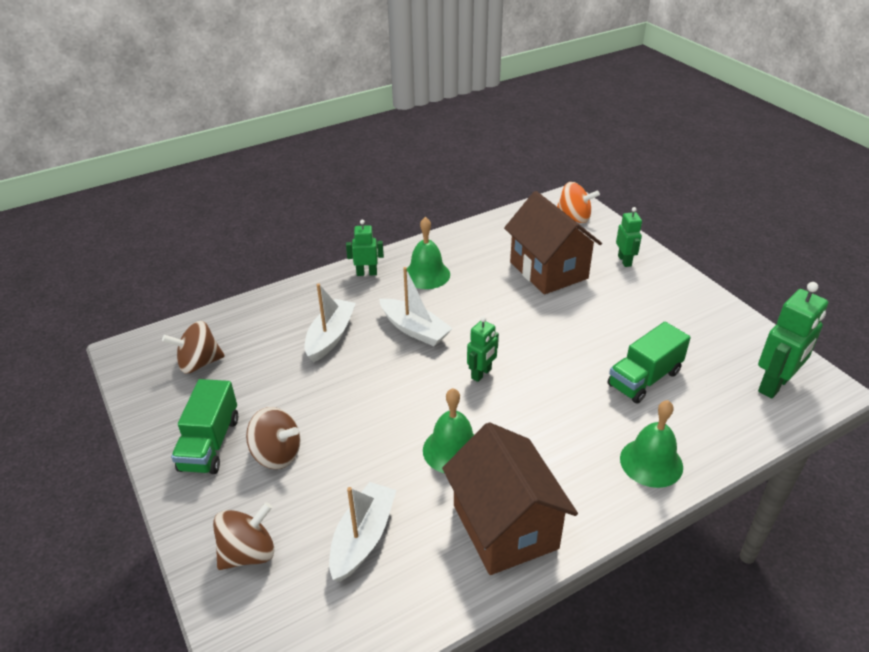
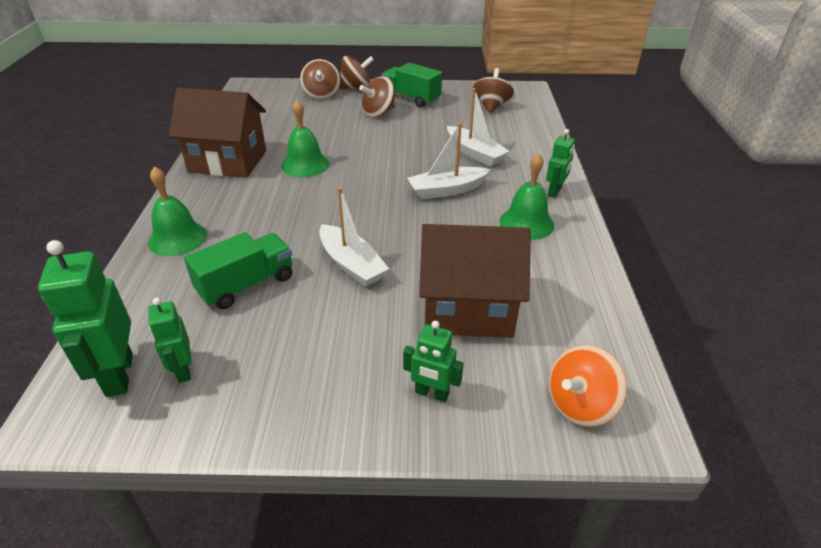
camera: 120 degrees right, 0 degrees up
white boat [329,482,396,582] -> white boat moved to [319,187,389,287]
green robot [467,317,499,382] -> green robot moved to [148,298,191,383]
green truck [608,322,691,403] -> green truck turned 60 degrees clockwise [184,232,292,309]
none -> brown spinning top [338,56,374,89]

